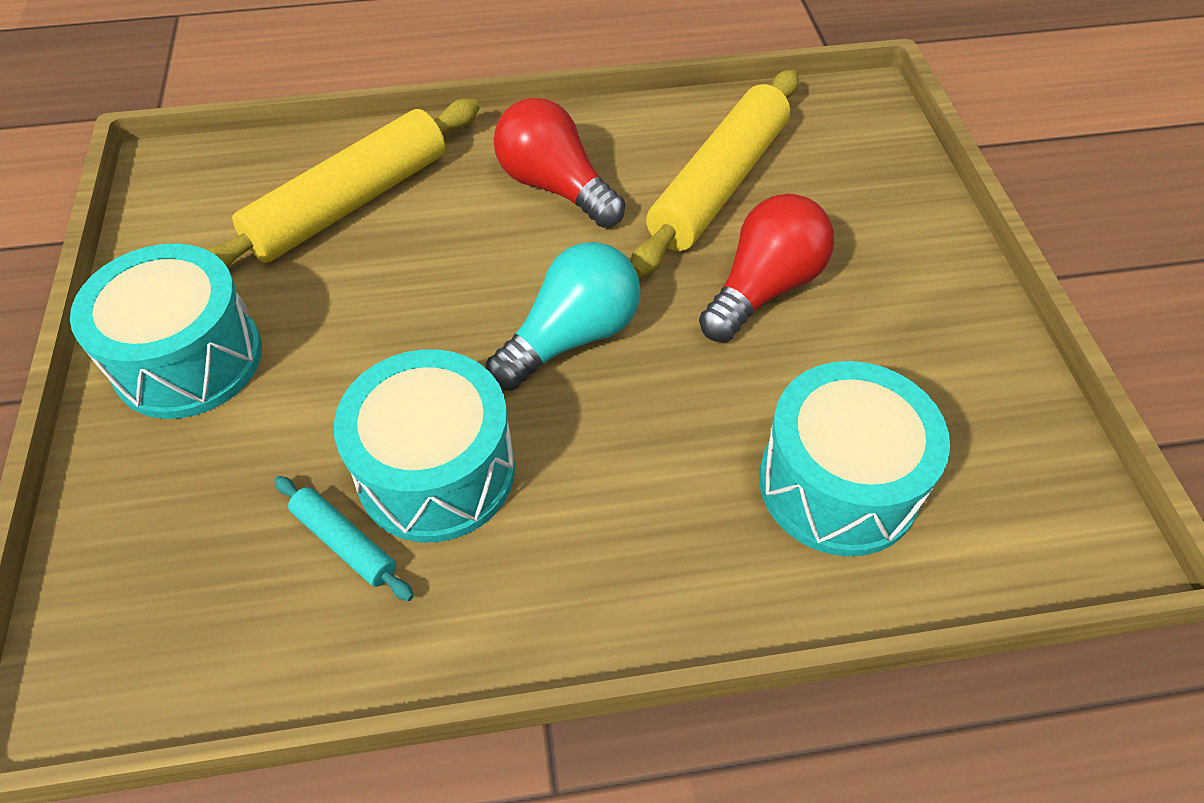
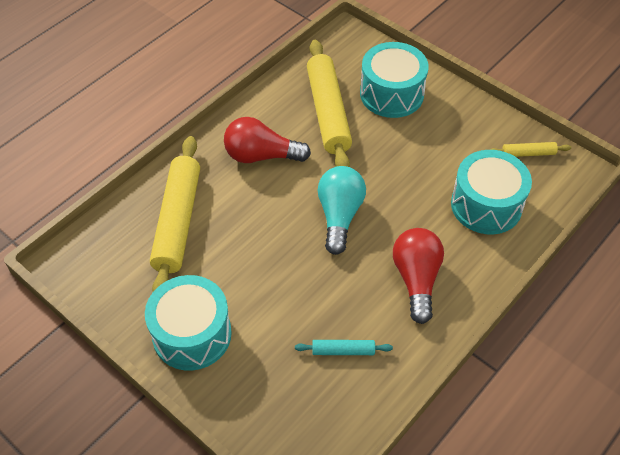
camera: 40 degrees left, 0 degrees up
turquoise drum [334,349,515,542] -> turquoise drum moved to [360,42,428,118]
red light bulb [699,194,834,342] -> red light bulb moved to [393,228,444,324]
none -> yellow rolling pin [490,142,571,157]

